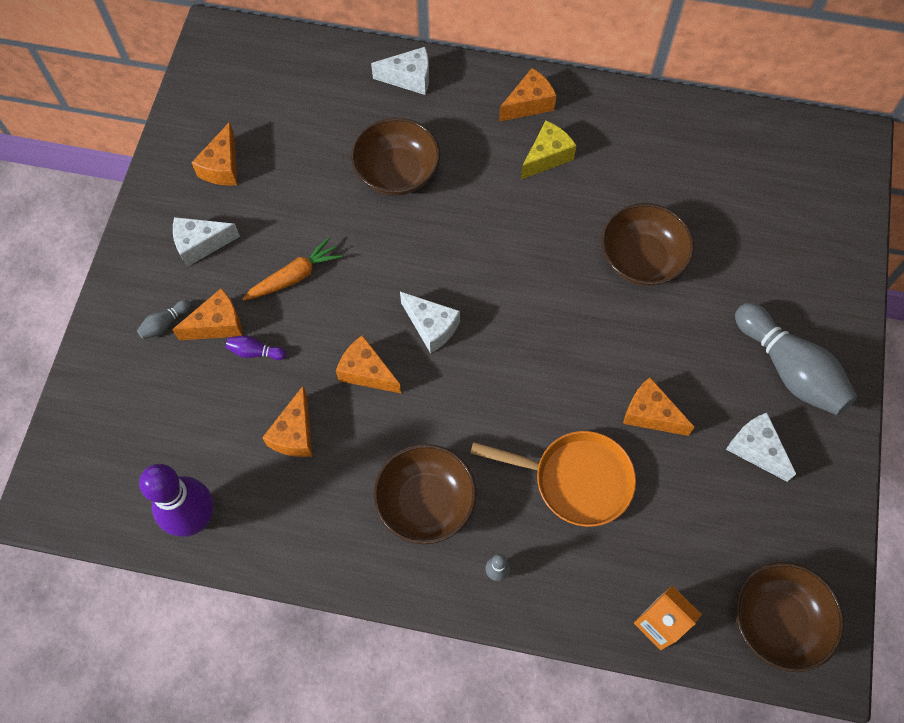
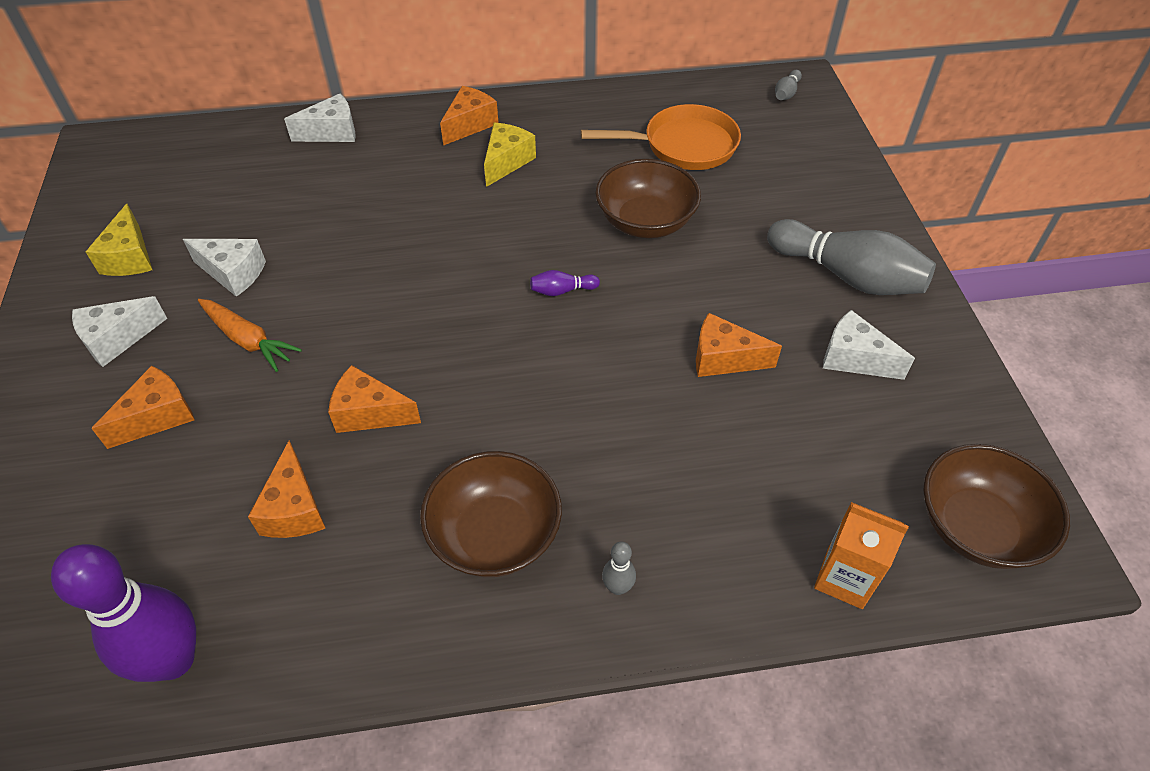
camera: 20 degrees left, 15 degrees down
grey bowling pin [137,300,191,339] -> grey bowling pin moved to [775,70,802,100]
orange cheese [191,122,237,186] -> yellow cheese [86,204,152,276]
purple bowling pin [226,335,286,360] -> purple bowling pin moved to [530,270,600,296]
orange carrot [242,237,343,301] -> orange carrot turned 90 degrees clockwise [198,299,302,372]
brown bowl [351,118,440,196] -> none
white cheese [400,292,460,354] -> white cheese moved to [183,239,266,297]
orange pan [470,431,636,527] -> orange pan moved to [581,104,741,170]

